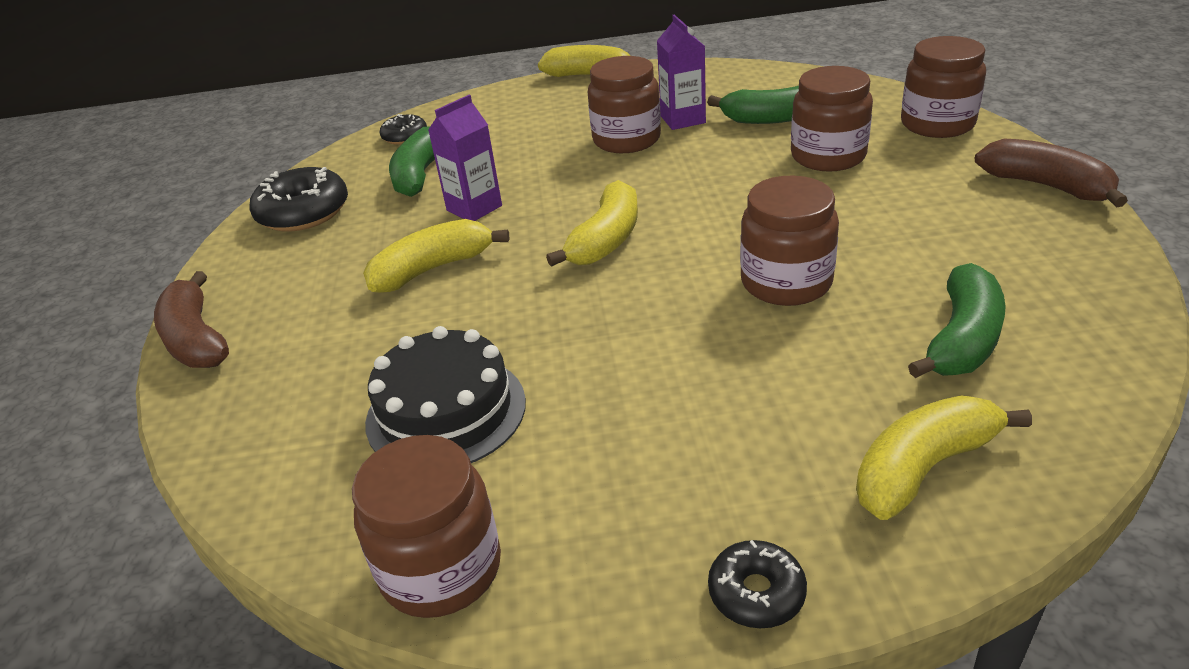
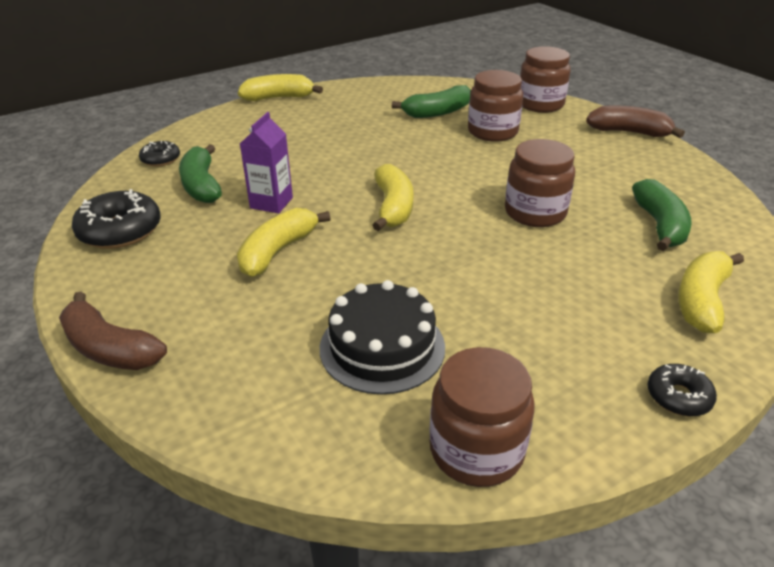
camera: 30 degrees left, 0 degrees up
brown jar [587,56,661,153] -> none
purple carton [657,15,706,130] -> none

